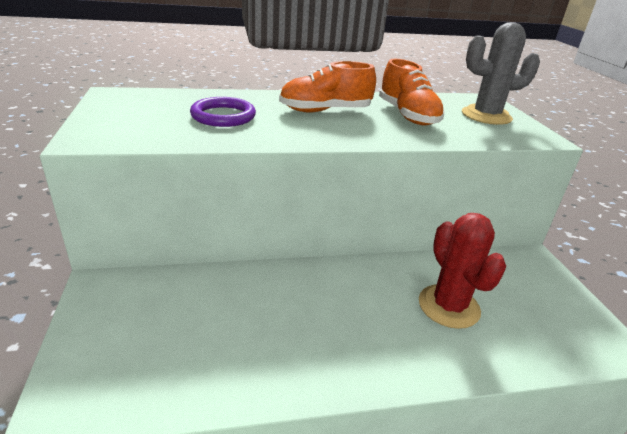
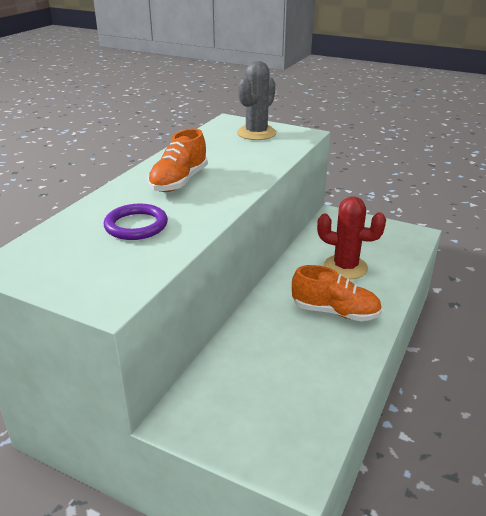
camera: 50 degrees left, 0 degrees up
orange shoe [379,59,445,125] -> orange shoe moved to [292,265,382,321]

